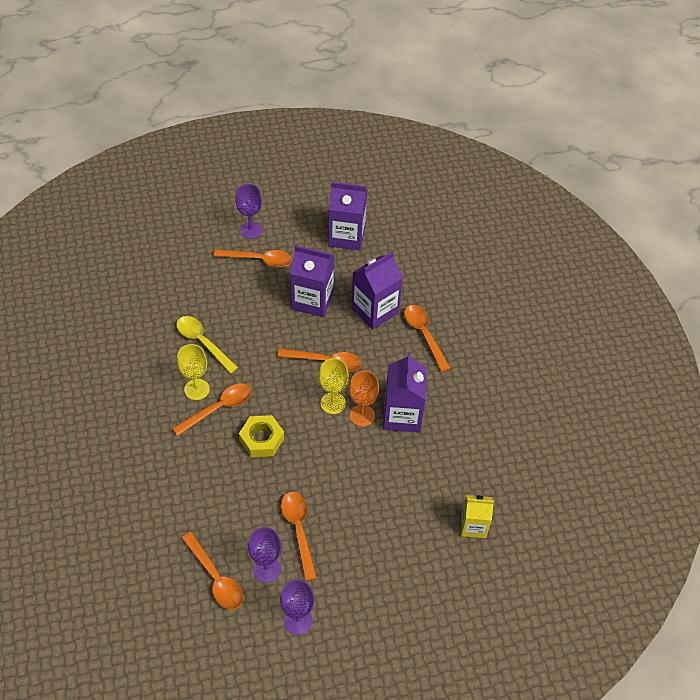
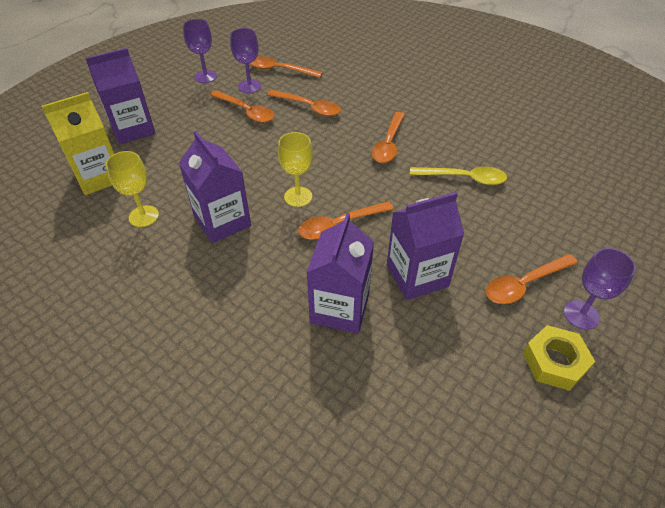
camera: 145 degrees right, 5 degrees down
yellow goblet [177,344,210,400] -> yellow goblet moved to [105,151,159,227]
yellow nut [239,415,284,457] -> yellow nut moved to [523,325,595,391]
purple carton [328,182,367,250] -> purple carton moved to [85,48,156,145]
orange goblet [349,371,379,427] -> none
orange spoon [404,305,451,372] -> orange spoon moved to [267,90,341,116]
yellow carton [461,495,494,538] -> yellow carton [42,92,114,195], size x1.59

